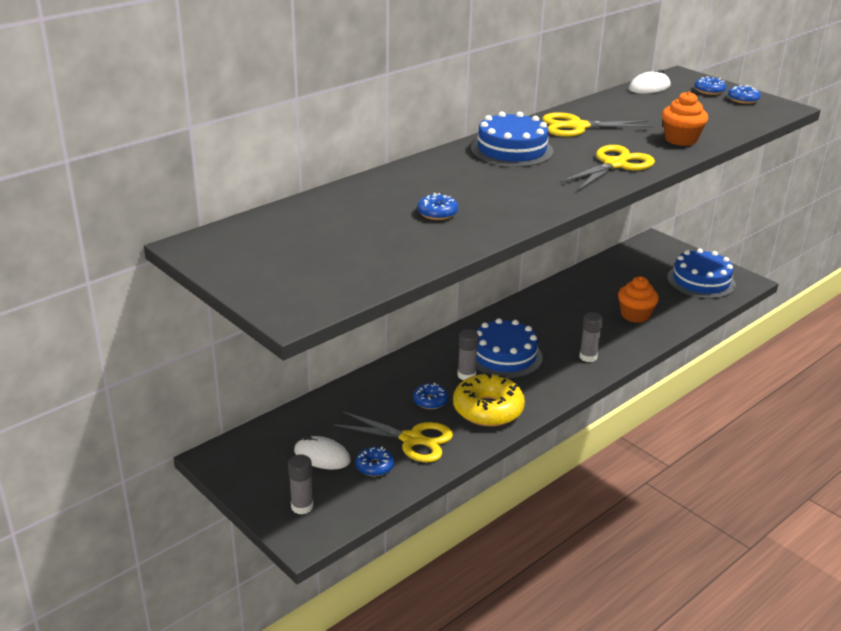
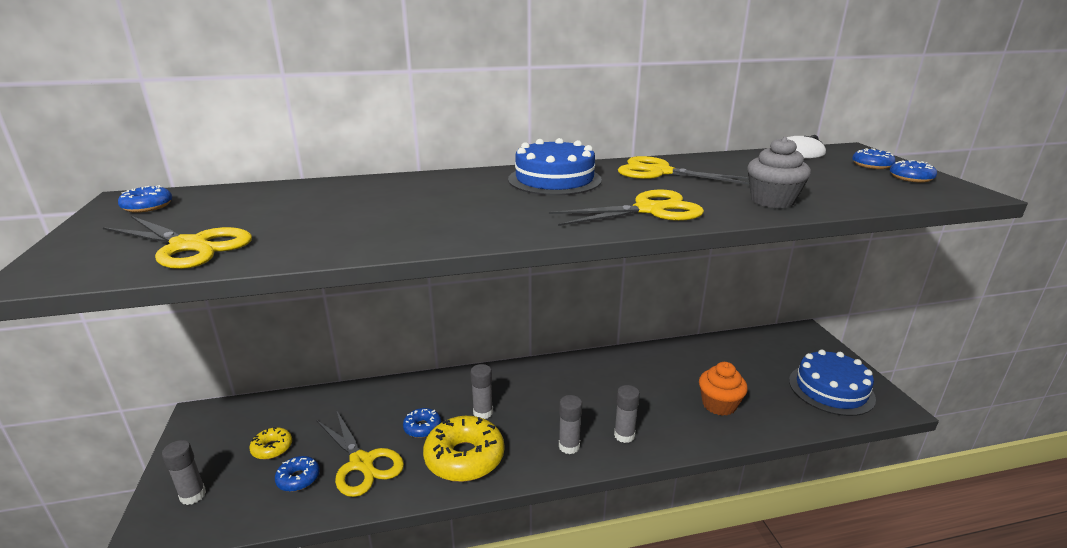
camera: 30 degrees right, 5 degrees down
white mouse [294,436,351,469] -> yellow donut [249,427,292,459]
blue donut [417,193,458,220] -> blue donut moved to [118,185,172,213]
blue cake [476,318,543,378] -> none
orange cupcake [662,91,708,146] -> grey cupcake [747,136,811,208]
none -> yellow scissors [102,216,252,269]
none -> grey glue stick [559,395,582,454]

